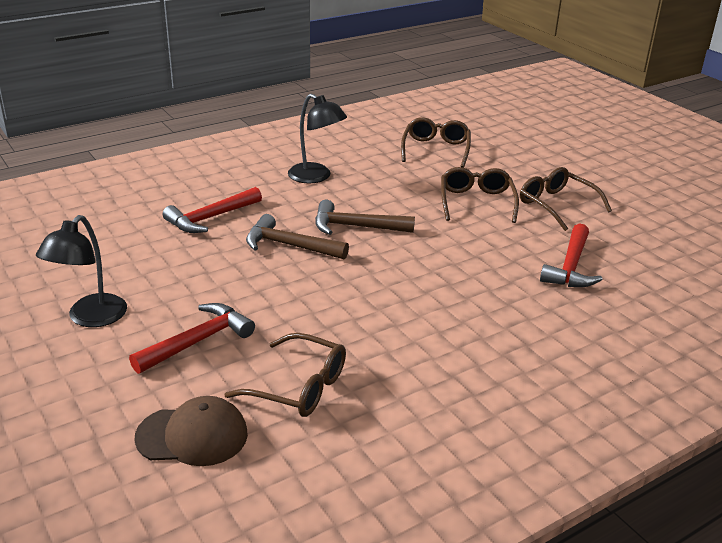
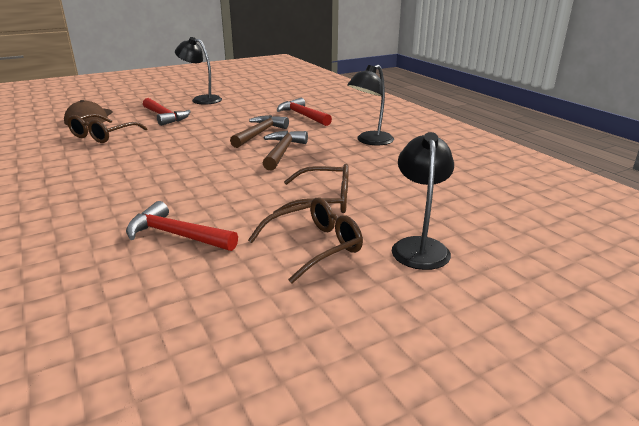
camera: 95 degrees right, 5 degrees down
brown glasses [401,117,471,168] -> none
none -> black lamp [392,132,454,270]

